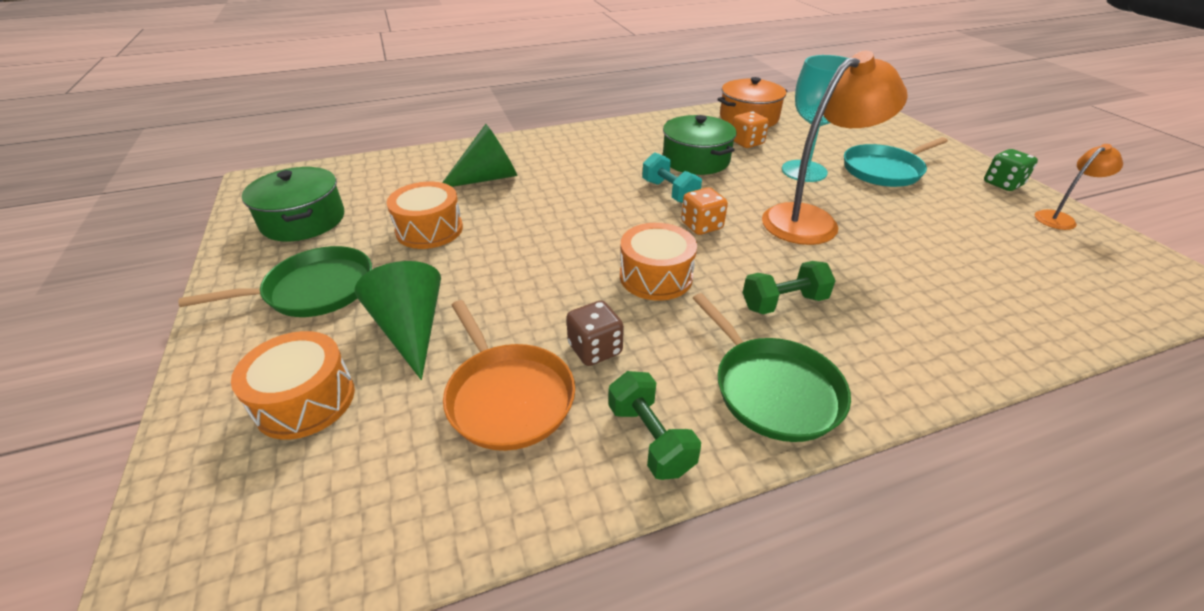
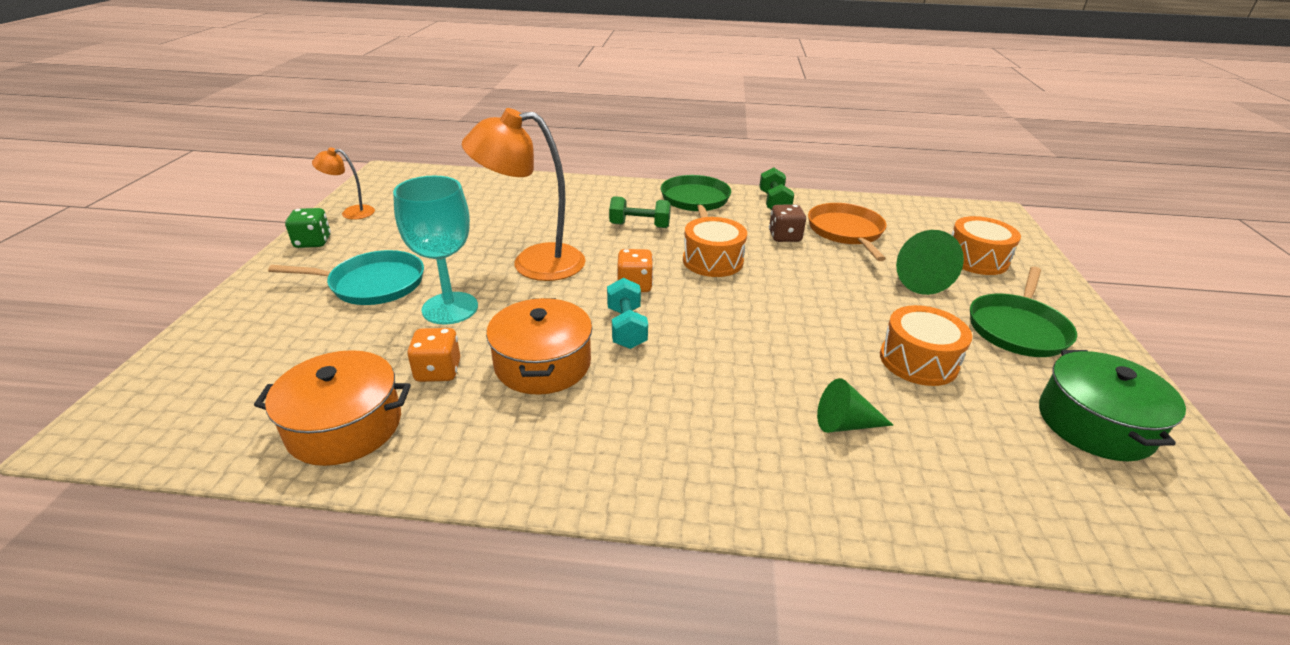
camera: 155 degrees left, 5 degrees down
green pan [178,246,372,317] -> green pan turned 60 degrees counterclockwise [970,267,1077,357]
green cone [442,124,517,187] -> green cone [817,378,893,433], size x0.65
green pot [663,115,737,175] -> orange pot [486,298,592,395]

